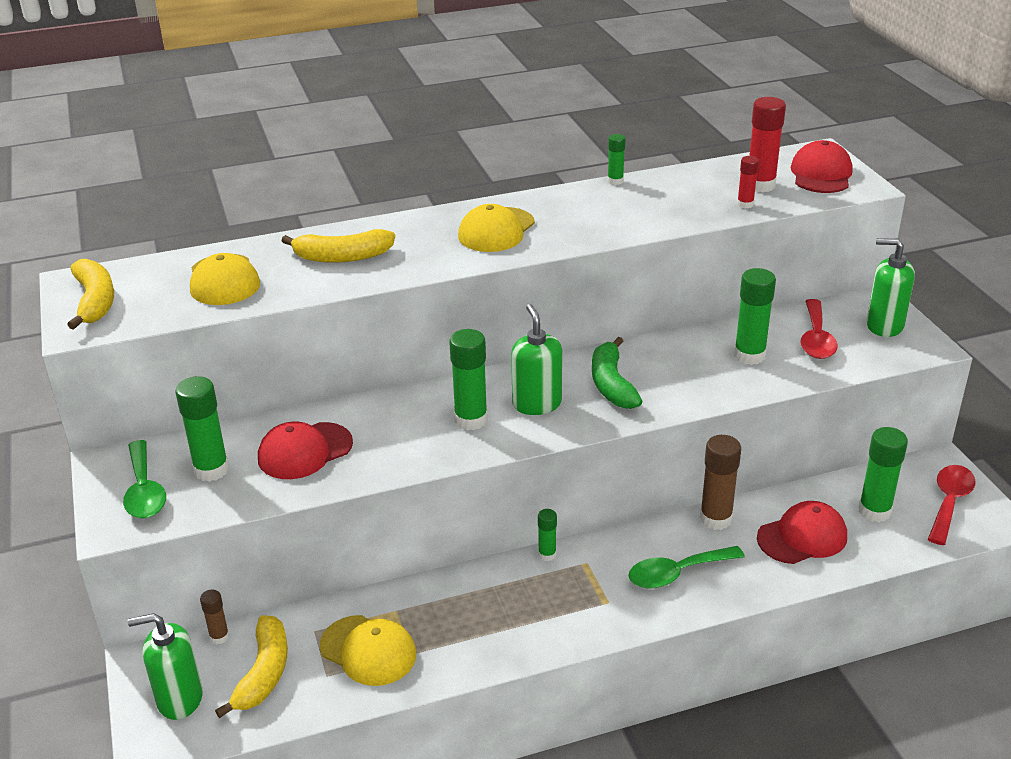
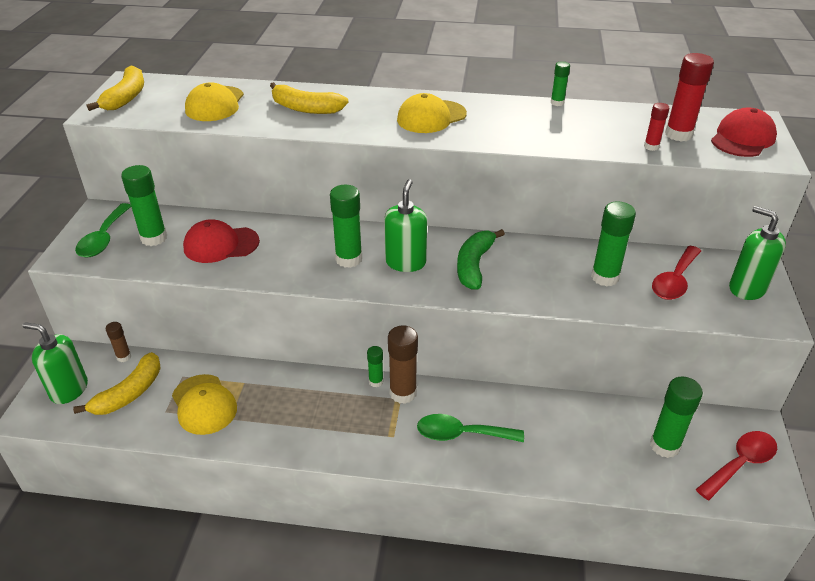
camera: 25 degrees right, 5 degrees up
brown glue stick [700,435,741,530] -> brown glue stick moved to [388,326,418,404]
red cap [757,501,847,564] -> none

